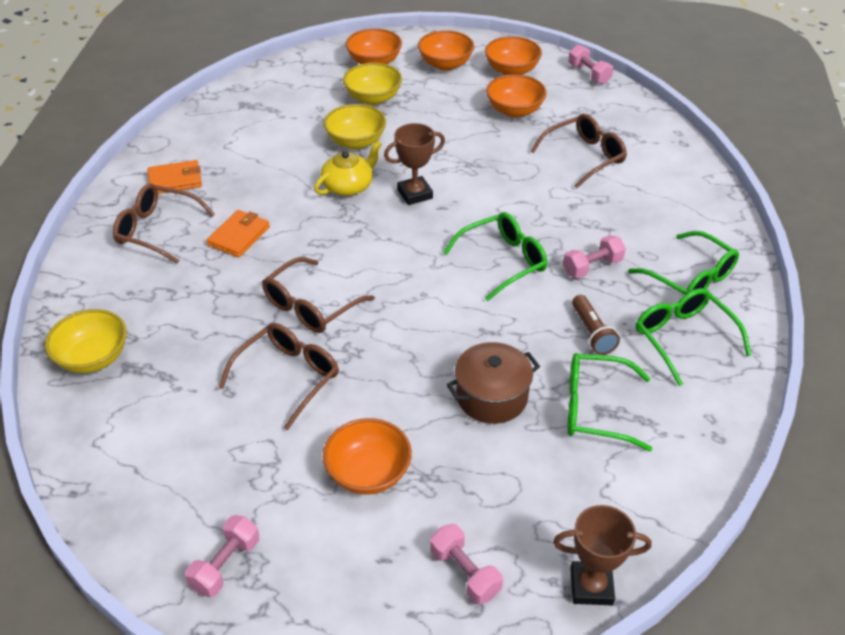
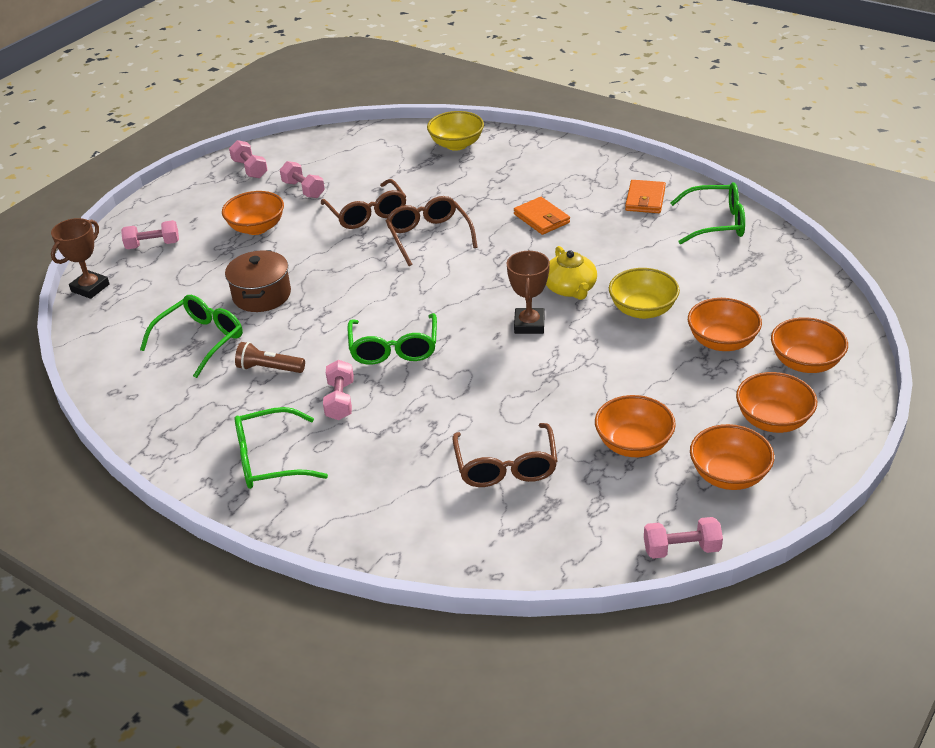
camera: 120 degrees right, 5 degrees down
brown glasses [113,183,215,264] -> none
yellow bowl [343,63,402,105] -> orange bowl [688,298,762,351]
green glasses [636,288,752,386] -> green glasses moved to [670,182,745,244]
none -> pink dumbbell [280,161,325,198]

